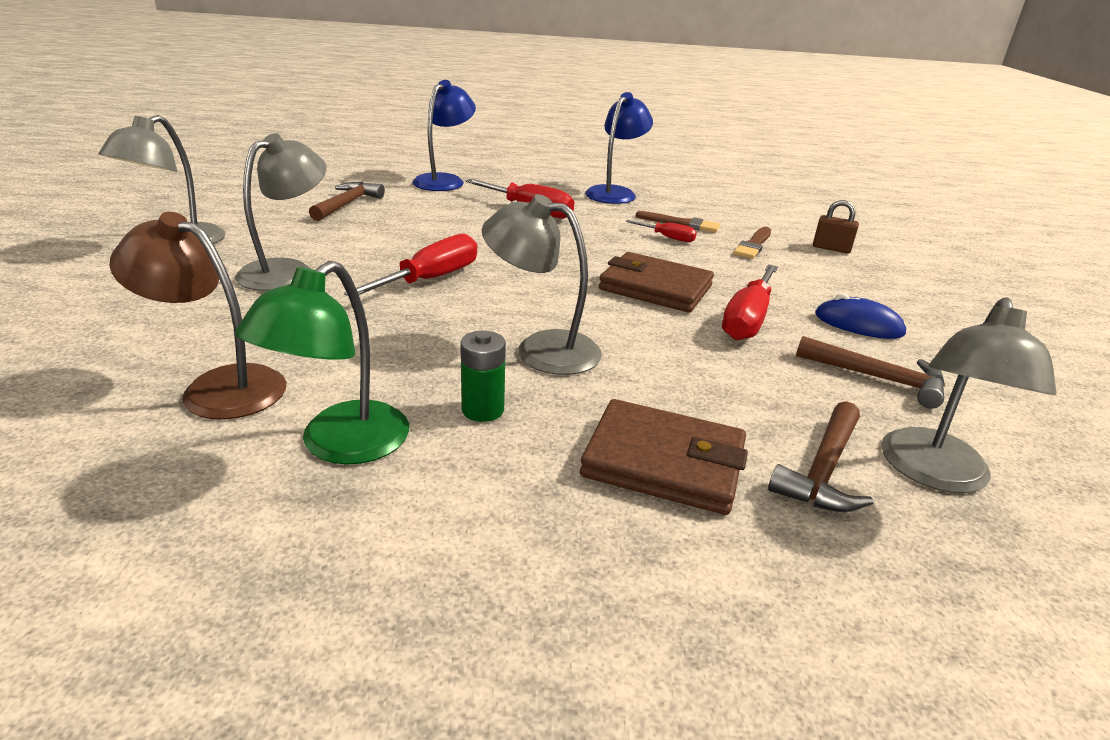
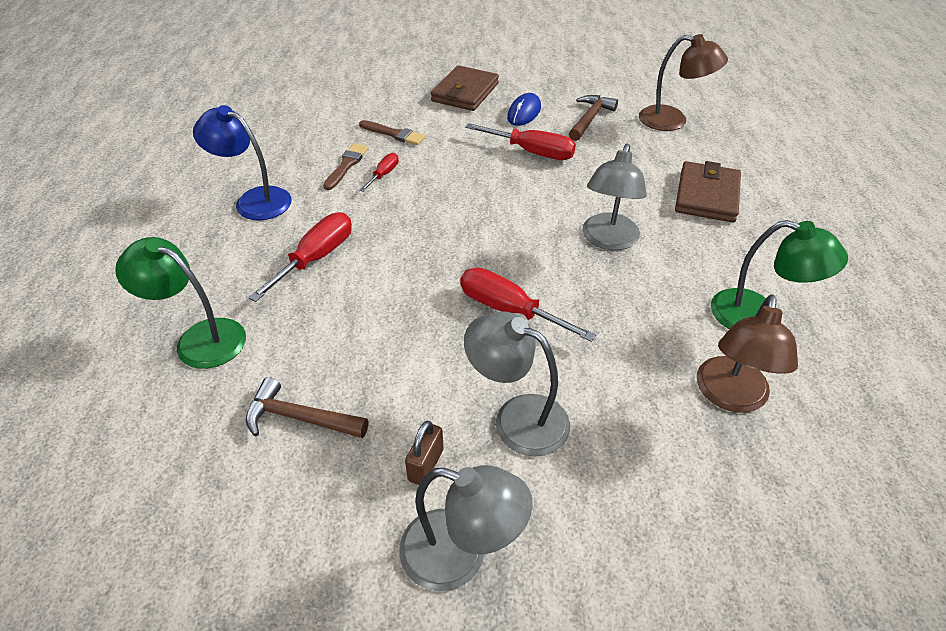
camera: 90 degrees left, 15 degrees up
blue lamp [412,80,476,191] -> green lamp [115,237,246,369]
green battery [460,331,506,422] -> none
brown wallet [599,252,714,312] -> brown wallet moved to [431,65,499,111]
brown hammer [768,401,873,512] -> none
brown padlock [813,200,859,253] -> brown padlock moved to [405,421,444,485]
grey lamp [881,297,1057,493] -> brown lamp [639,34,728,131]

